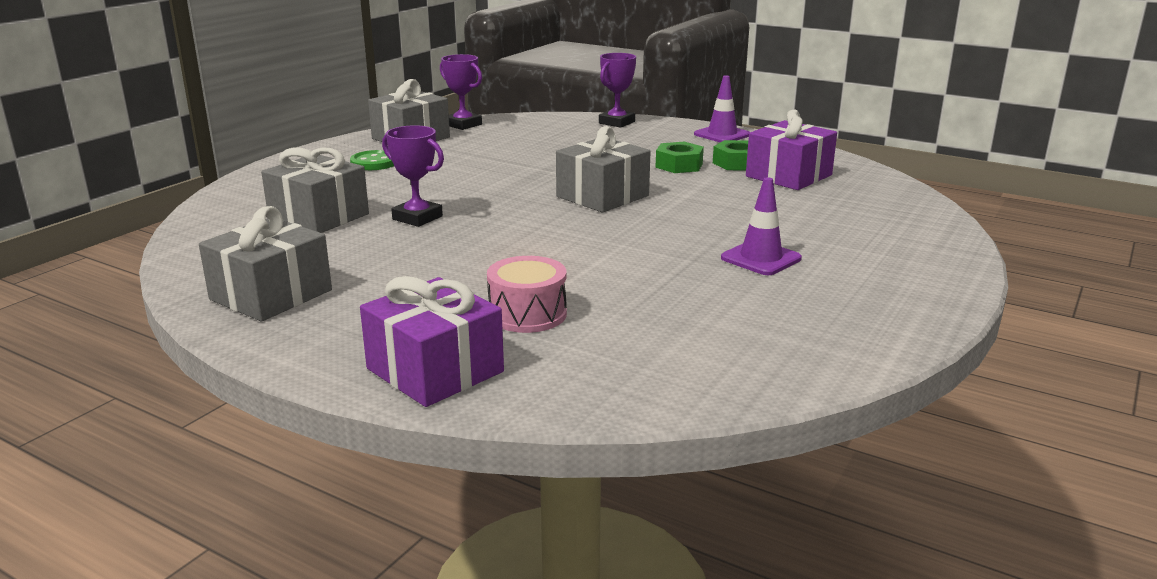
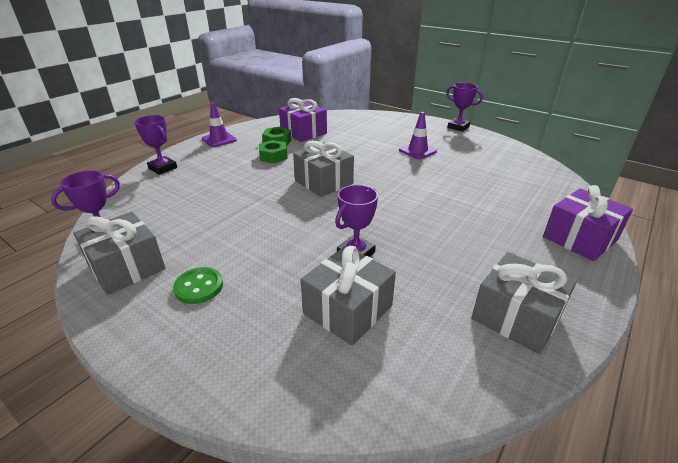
camera: 85 degrees left, 10 degrees up
pink drum [487,256,567,333] -> none
none -> purple trophy [446,83,483,132]

